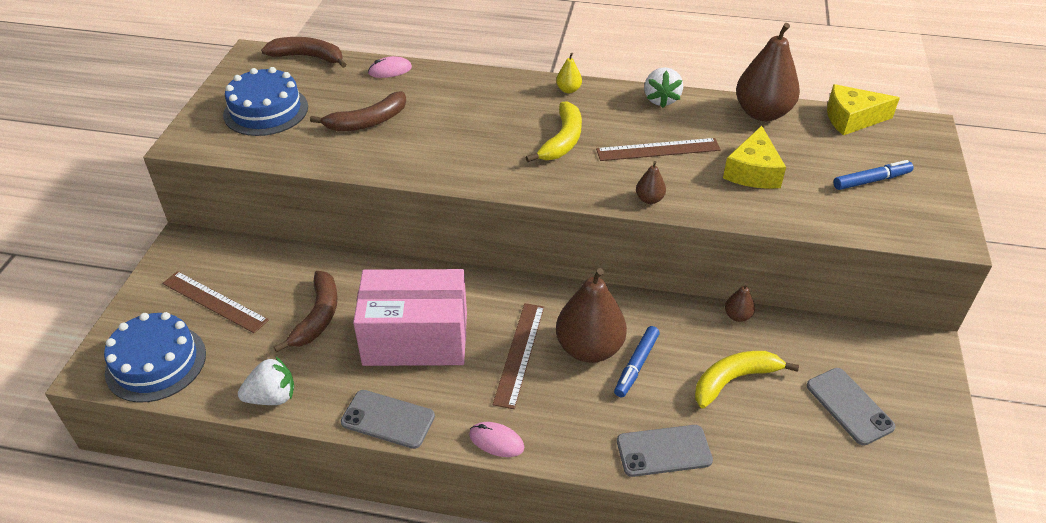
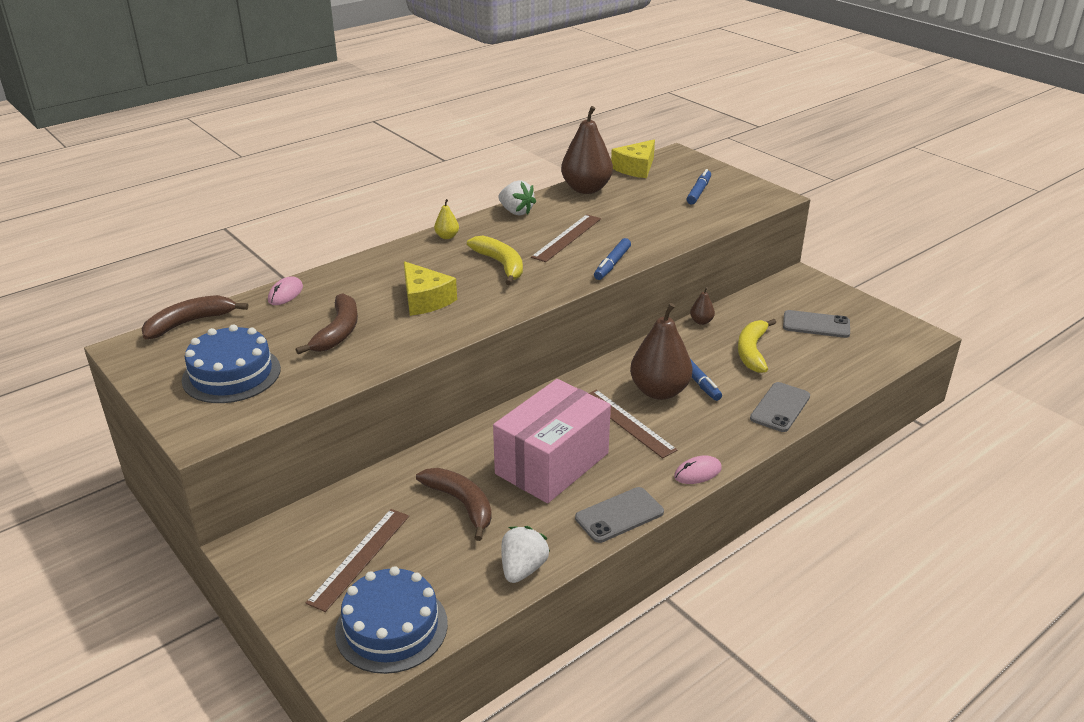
camera: 50 degrees left, 10 degrees down
brown ruler [162,271,269,333] -> brown ruler turned 45 degrees counterclockwise [306,509,409,612]
brown pear [636,161,666,204] -> blue marker [594,238,631,280]
yellow cheese [723,126,786,189] -> yellow cheese moved to [404,261,457,316]

